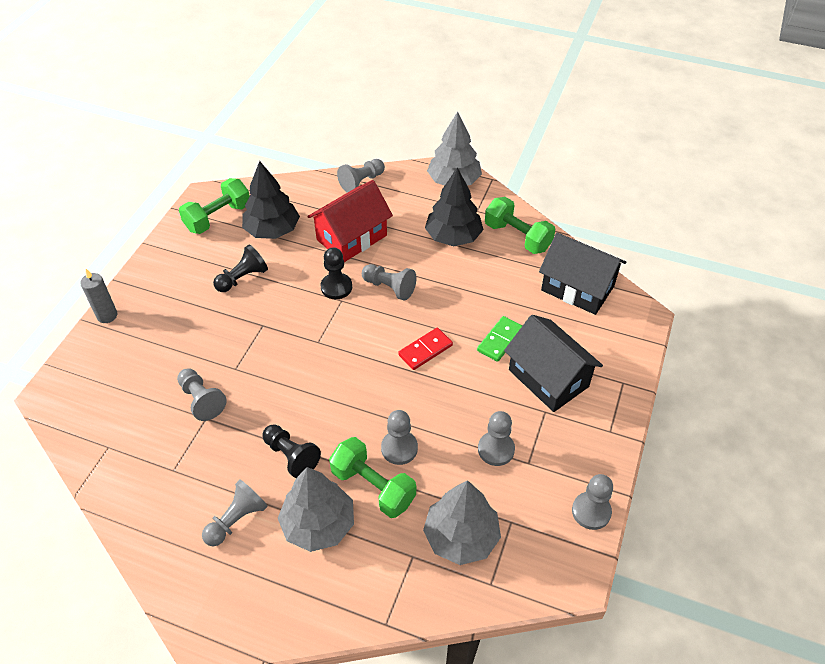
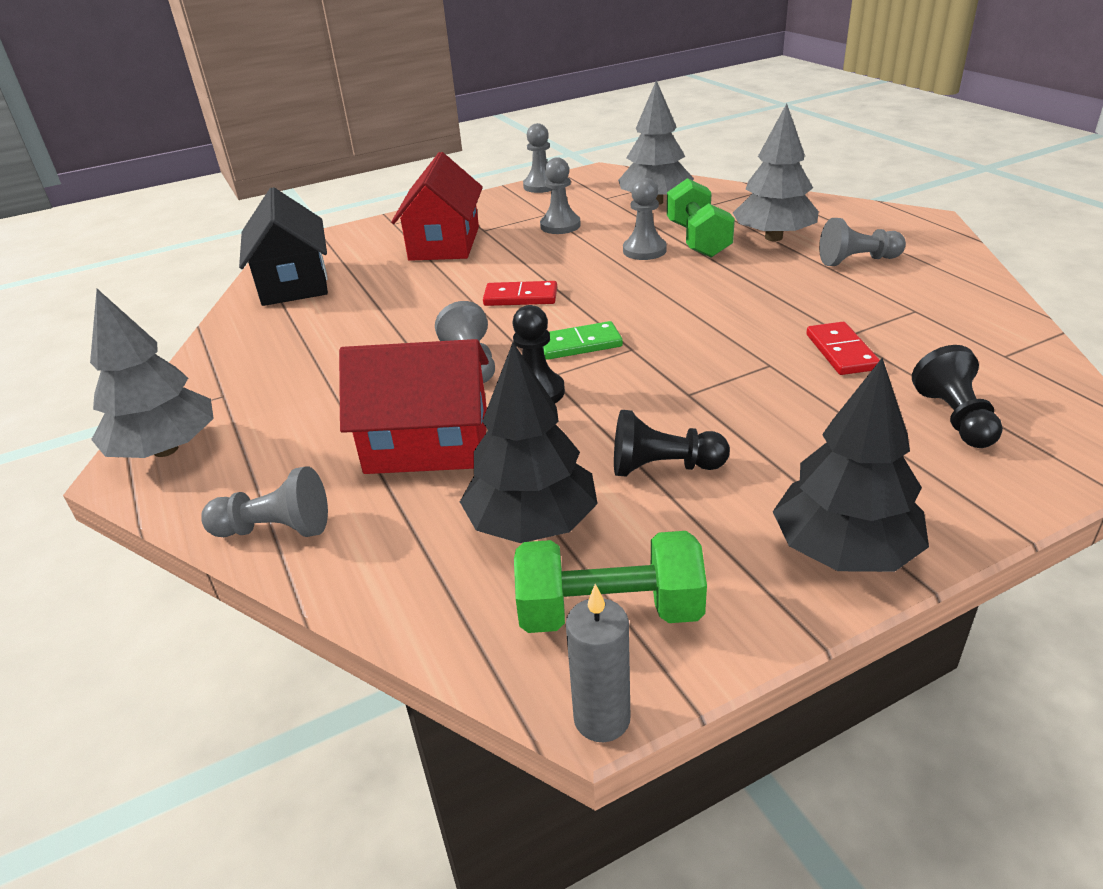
camera: 135 degrees left, 15 degrees down
grey candle [80,268,117,323] -> grey candle moved to [566,584,630,742]
grey pawn [177,368,227,421] -> red domino [806,322,880,375]
black pawn [263,424,321,478] -> black pawn moved to [912,345,1003,448]
black tree [425,168,483,246] -> black tree moved to [773,358,929,572]
green domino [477,316,523,362] -> green domino moved to [543,321,623,360]
green dumbbell [485,197,555,254] -> none
black house [504,315,603,412] -> red house [391,152,483,261]

